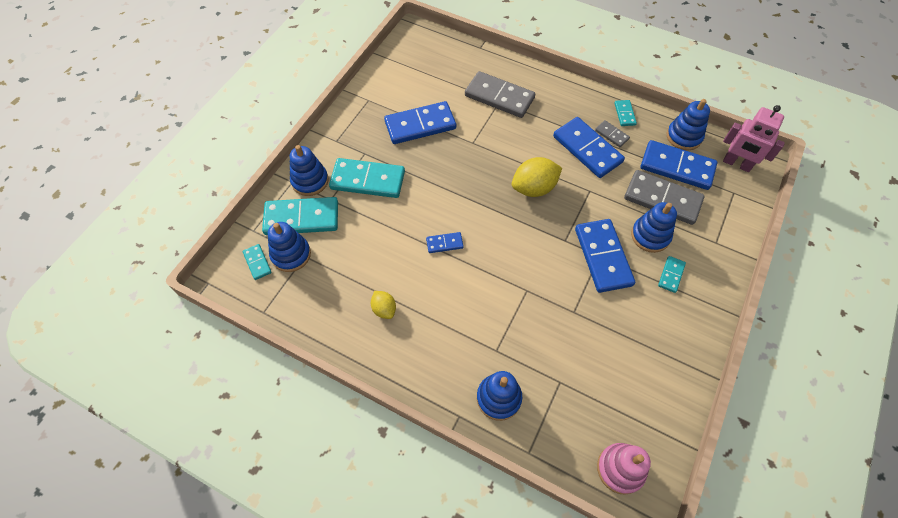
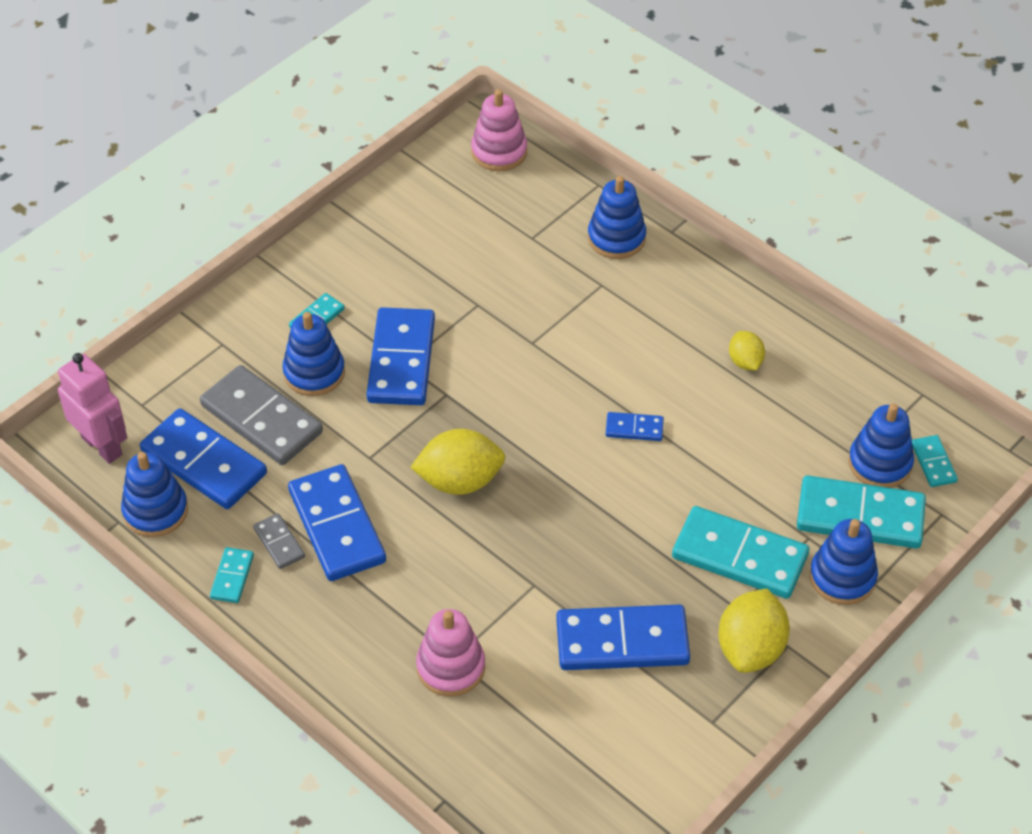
camera: 165 degrees left, 10 degrees down
grey domino [465,71,535,118] -> pink stacking toy [416,609,485,697]
none -> yellow lemon [718,589,790,673]

